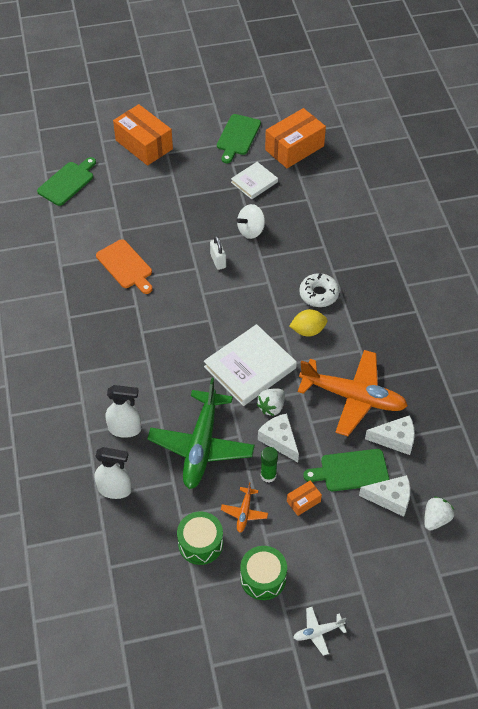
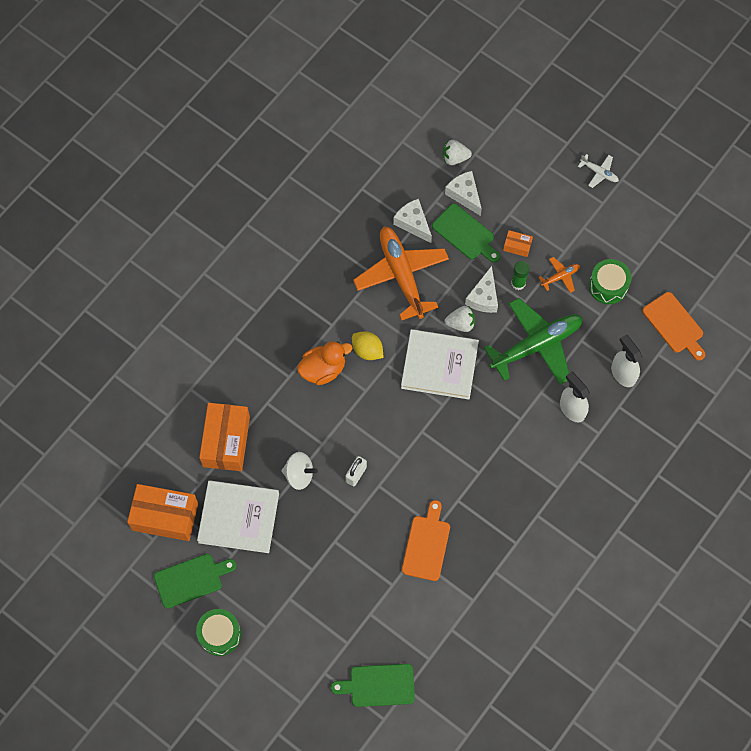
camera: 130 degrees left, 15 degrees up
orange box [113,104,173,166] -> orange box moved to [199,403,250,471]
white book [231,162,278,199] -> white book [197,480,279,553], size x1.73
green drum [240,546,287,600] -> green drum moved to [196,609,241,656]
white donut [299,273,339,307] -> orange duck [297,341,353,385]
none -> orange cutting board [642,292,705,361]

